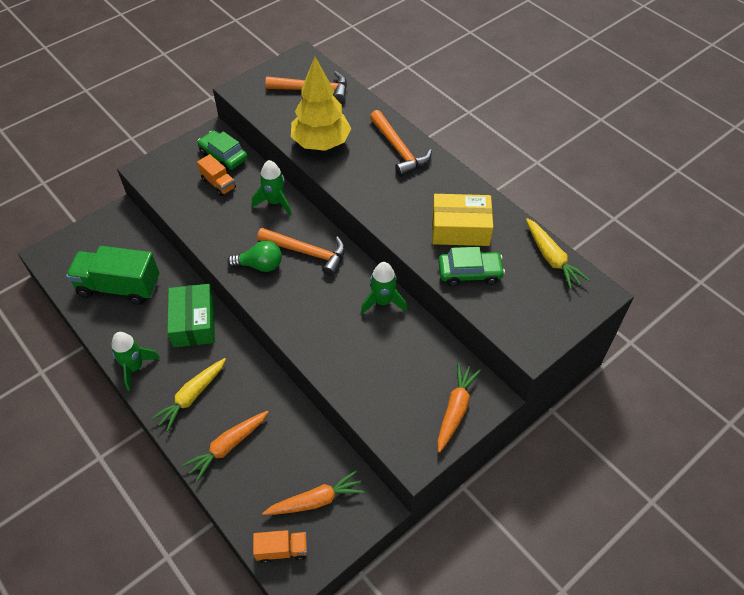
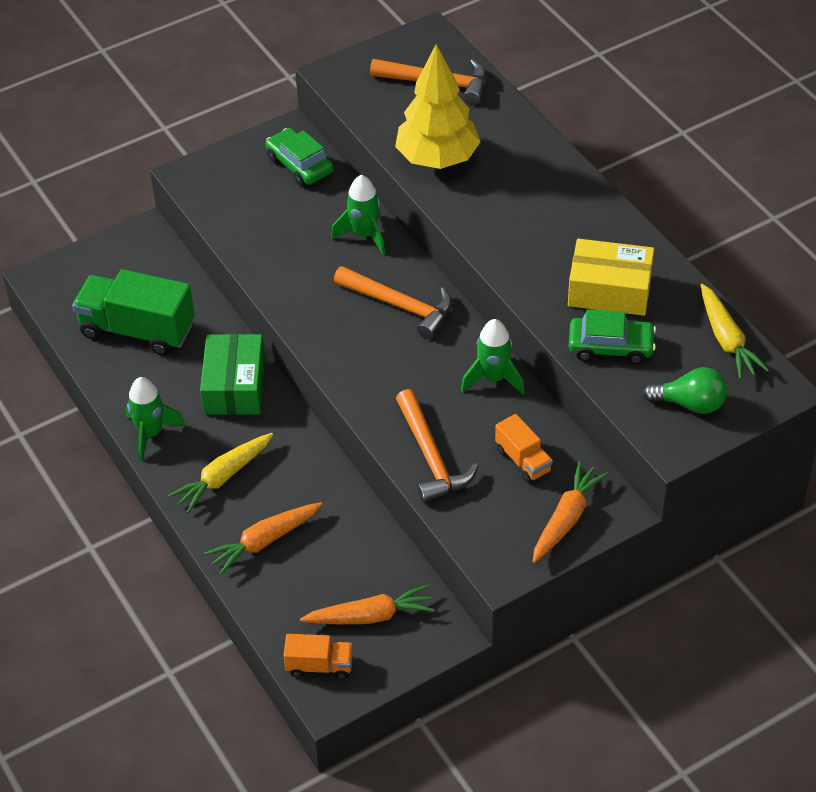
camera: 10 degrees right, 5 degrees down
orange truck [197,154,236,196] -> orange truck moved to [495,414,553,483]
green light bulb [228,241,282,272] -> green light bulb moved to [643,367,727,414]
orange hammer [370,110,432,177] -> orange hammer moved to [396,389,478,503]

